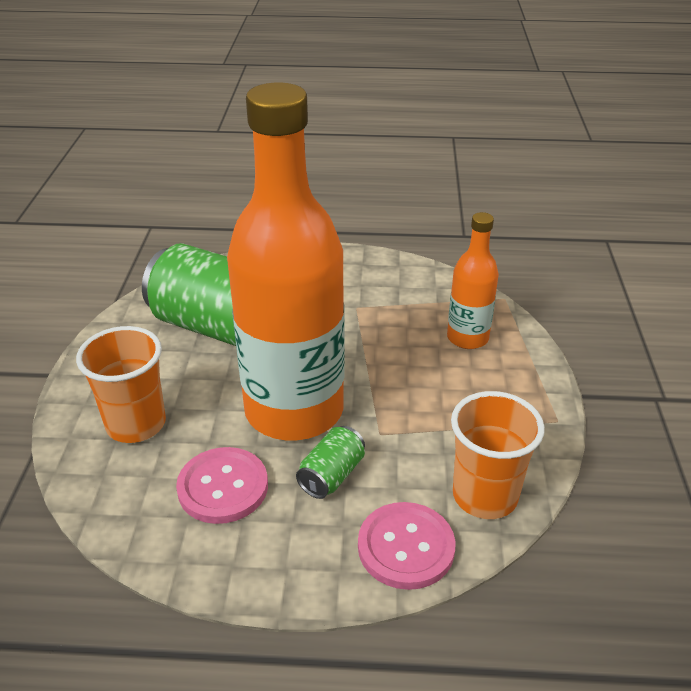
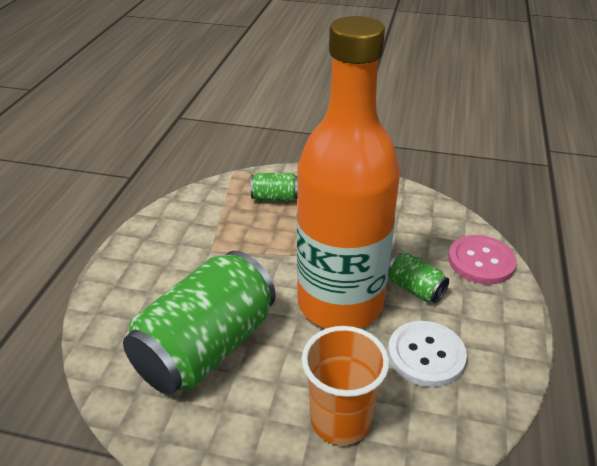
camera: 80 degrees left, 0 degrees up
pink button [176,447,268,524] -> white button [388,321,467,387]
orange bottle [447,212,499,349] -> green can [251,173,297,202]
orange cup [451,391,545,519] -> none

